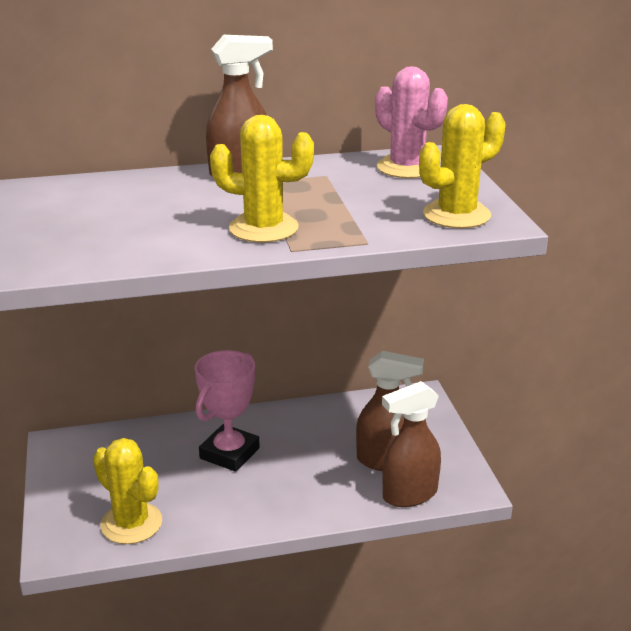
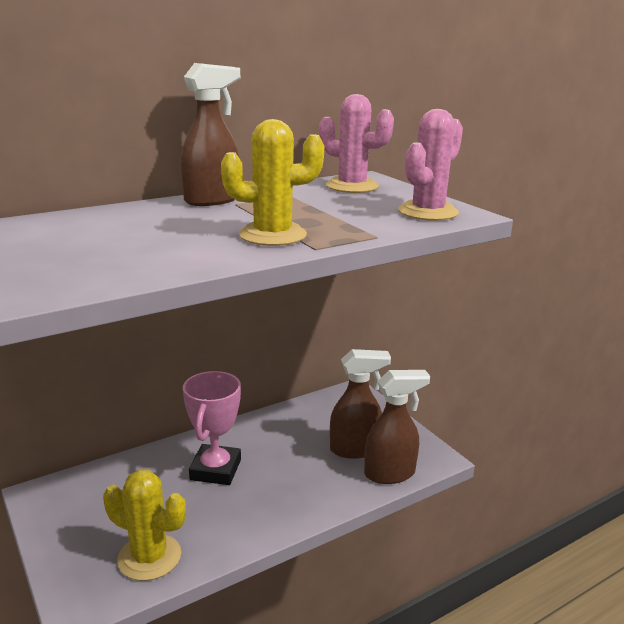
camera: 20 degrees left, 5 degrees down
brown spray bottle [382,381,441,507] -> brown spray bottle turned 150 degrees counterclockwise [364,370,430,484]
yellow cactus [419,104,506,228] -> pink cactus [398,109,463,221]

